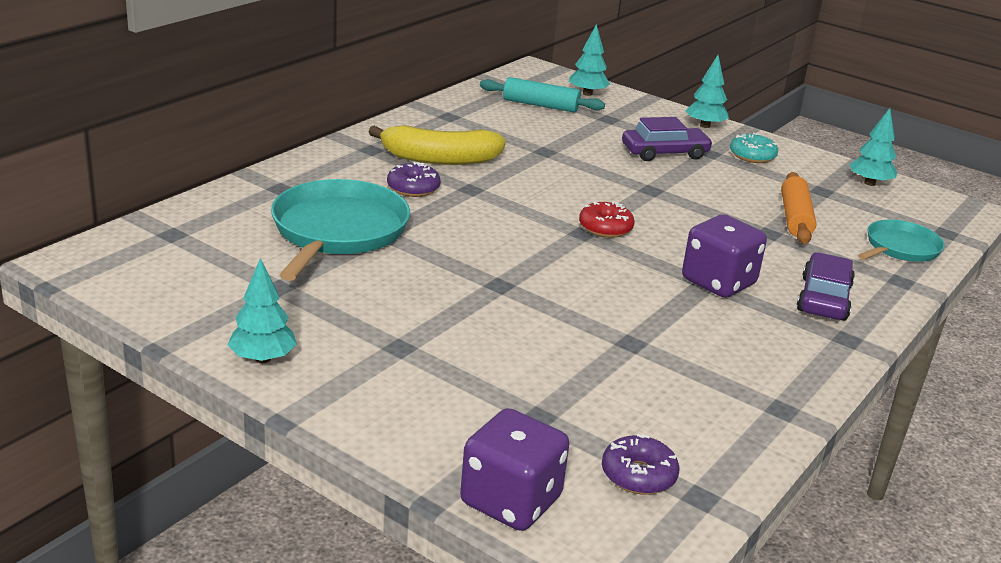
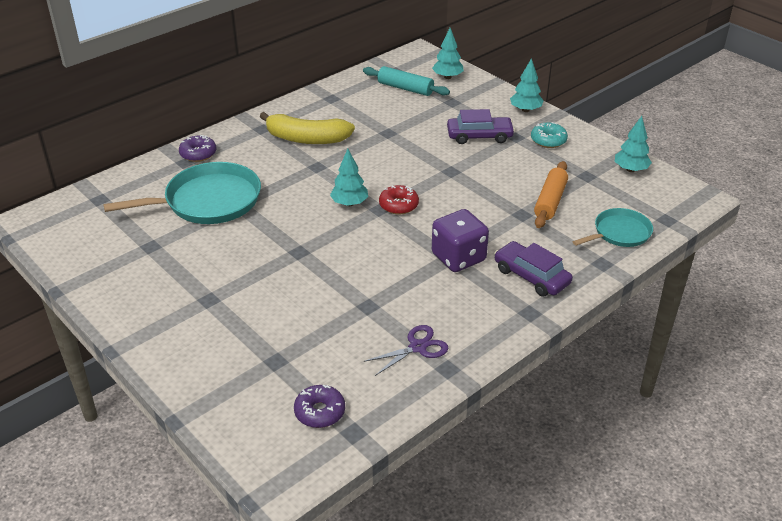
camera: 15 degrees right, 10 degrees up
turquoise tree [228,258,297,363] -> turquoise tree moved to [330,149,368,206]
turquoise pan [271,179,410,281] -> turquoise pan turned 45 degrees clockwise [103,162,261,224]
purple donut [387,162,441,197] -> purple donut moved to [179,135,216,162]
purple dice [460,408,569,531] -> none
purple car [797,252,855,321] -> purple car turned 75 degrees counterclockwise [494,241,573,296]
none -> purple scissors [363,325,449,376]

